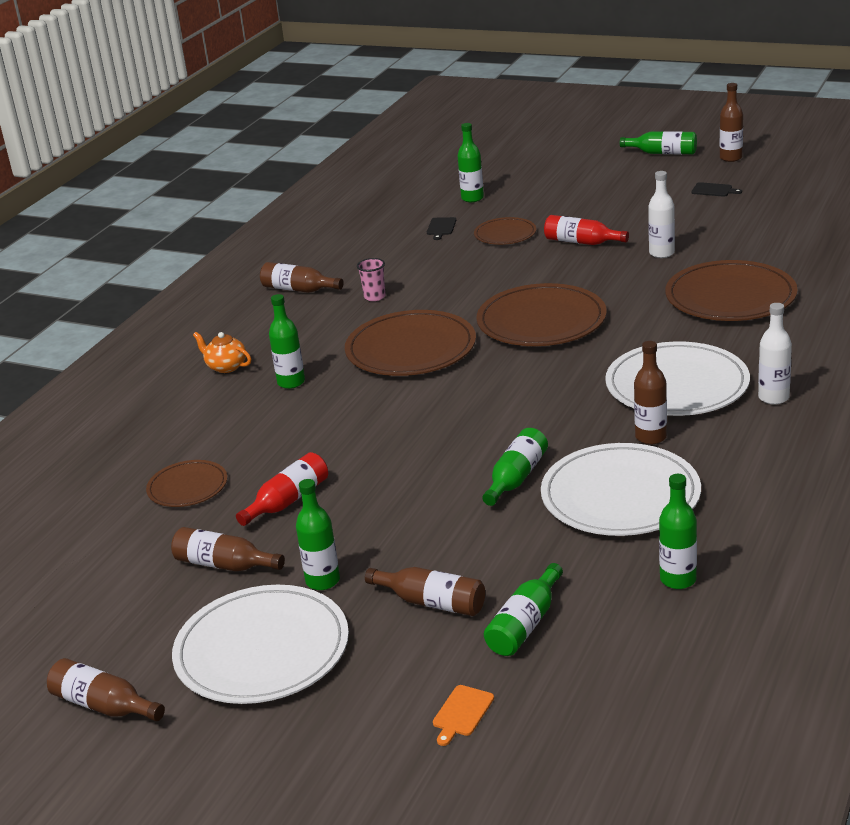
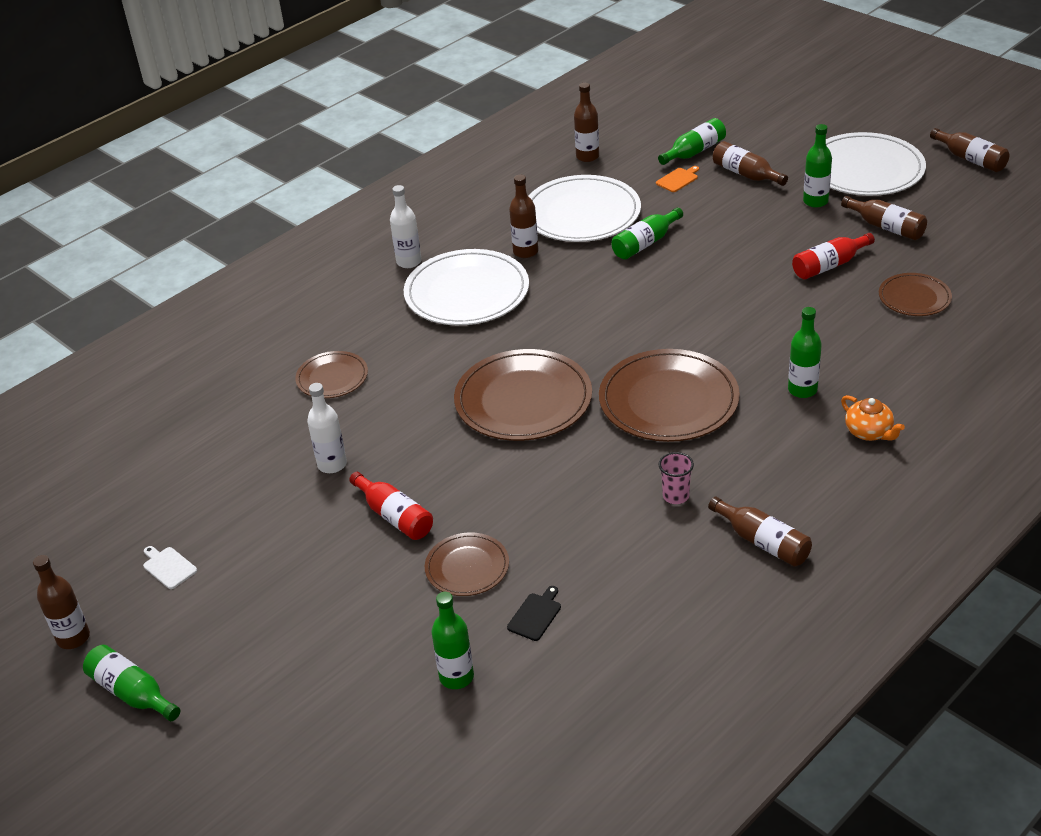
camera: 160 degrees left, 10 degrees up
orange cutting board [433,685,494,746] -> orange cutting board moved to [656,166,699,192]
green bottle [659,474,697,589] -> brown bottle [574,83,599,162]
brown plate [665,260,798,321] -> brown plate [295,351,368,398], size x0.54
black cutting board [691,182,742,197] -> white cutting board [143,546,197,589]

